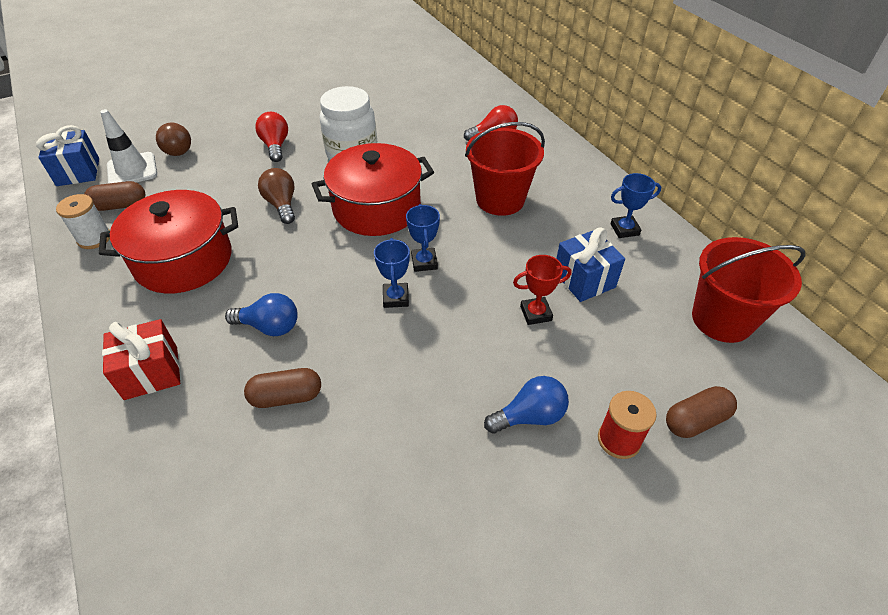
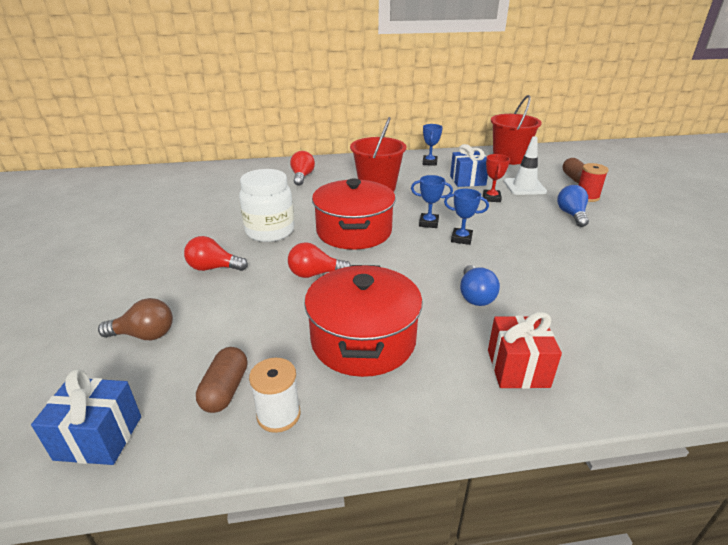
camera: 70 degrees left, 15 degrees down
white traffic cone [100,109,157,183] -> white traffic cone moved to [504,136,547,195]
blue light bulb [225,293,298,336] -> blue light bulb turned 150 degrees clockwise [460,265,500,306]
brown capsule [244,368,321,408] -> none
brown light bulb [258,168,295,224] -> red light bulb [288,242,351,278]

